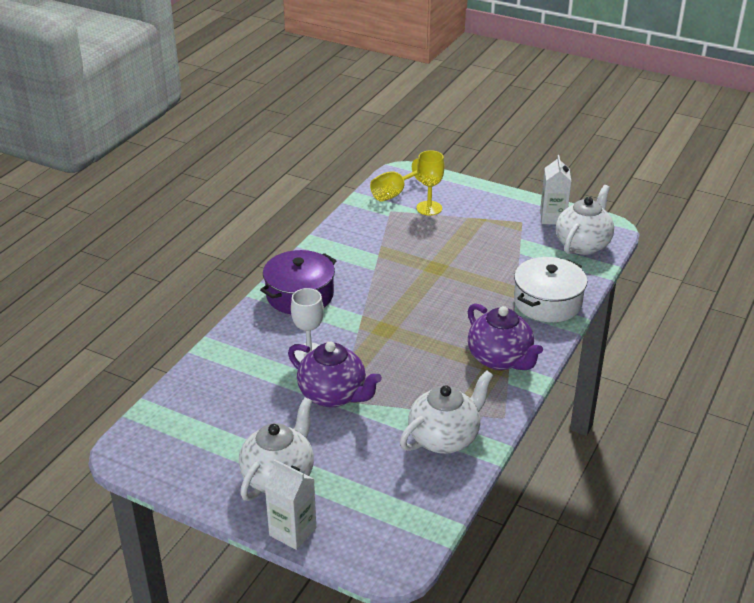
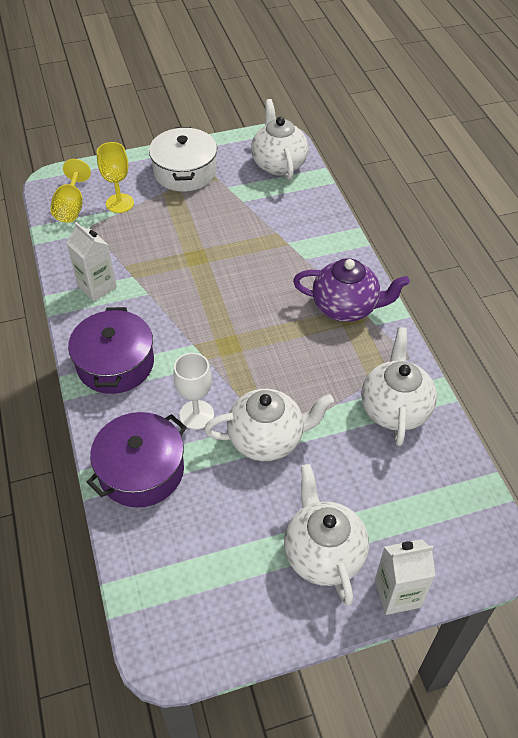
camera: 45 degrees left, 15 degrees up
purple teapot [288,341,382,407] -> white teapot [204,389,334,461]
white pot [514,257,587,322] -> white pot moved to [149,127,217,192]
white carton [540,155,572,225] -> white carton moved to [67,222,117,301]
none -> purple pot [86,412,187,507]

